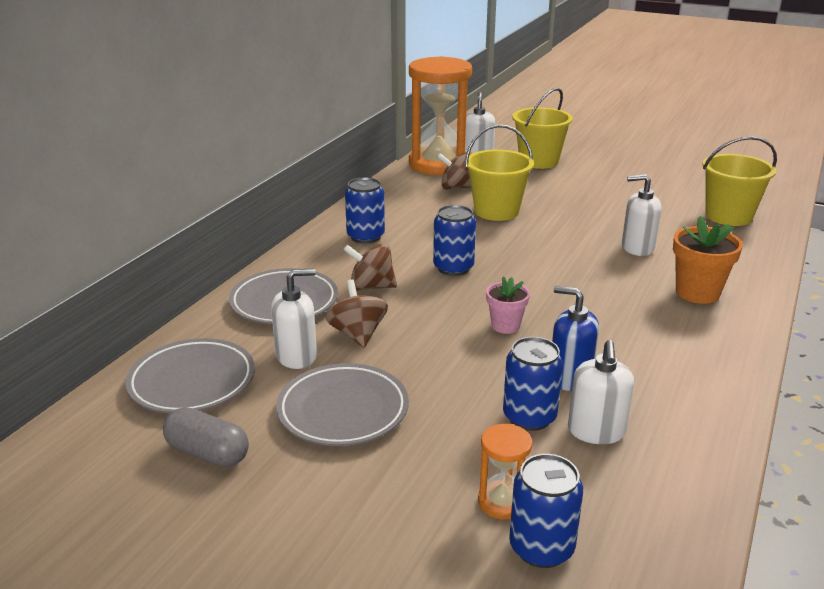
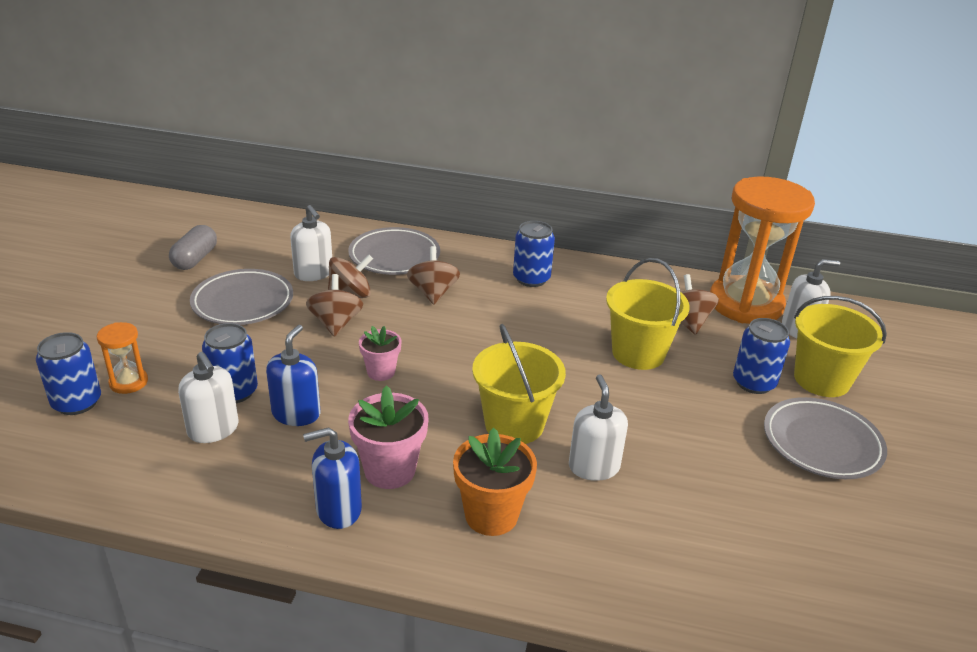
camera: 75 degrees right, 5 degrees up
grey plate [125,338,255,413] -> grey plate moved to [764,397,887,479]
blue can [433,205,476,276] -> blue can moved to [733,318,790,394]
white soap dispenser [568,340,634,444] -> white soap dispenser turned 120 degrees counterclockwise [178,352,239,443]
yellow bucket [703,136,777,226] -> yellow bucket moved to [472,324,566,444]
none -> blue soap dispenser [303,427,362,529]
none -> brown spinning top [306,274,363,337]
none -> pink flower pot [348,385,428,489]

